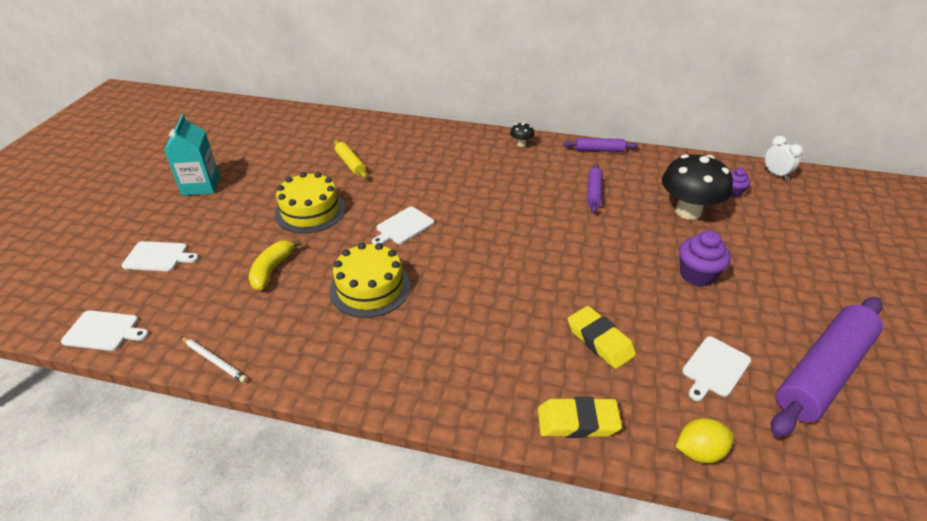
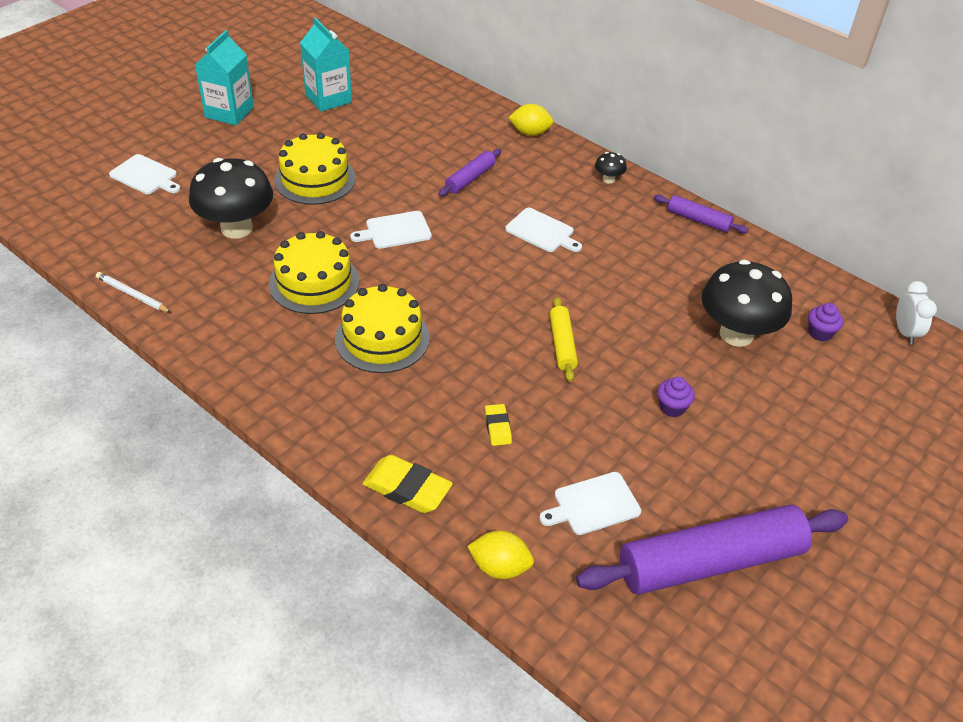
camera: 25 degrees right, 5 degrees up
white cutting board [61,310,149,351] -> white cutting board moved to [505,208,582,252]
white pencil [181,337,248,383] -> white pencil turned 150 degrees clockwise [96,272,172,313]
yellow banana [249,239,302,290] -> black mushroom [189,158,273,239]
yellow rolling pin [334,140,367,178] -> yellow rolling pin moved to [550,297,578,382]
yellow eraser [568,306,636,369] -> yellow eraser [485,404,512,446], size x0.57
purple rolling pin [587,164,603,213] -> purple rolling pin moved to [438,149,501,196]
purple cupcake [679,230,731,287] -> purple cupcake [657,377,695,417], size x0.60
none -> turquoise carton [300,18,352,112]
none -> yellow cake [335,284,430,373]
none -> yellow lemon [508,104,553,136]

